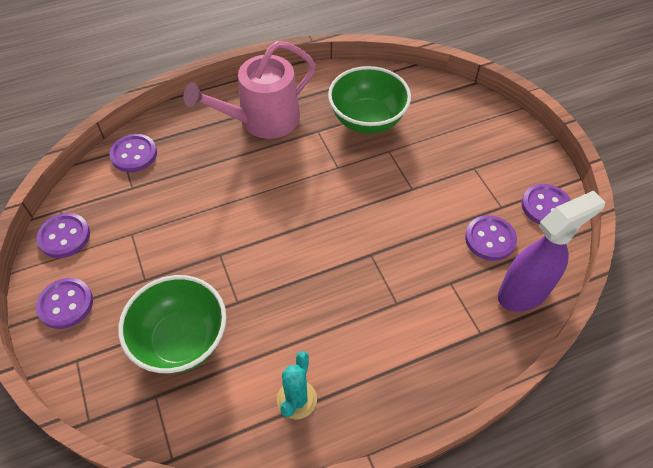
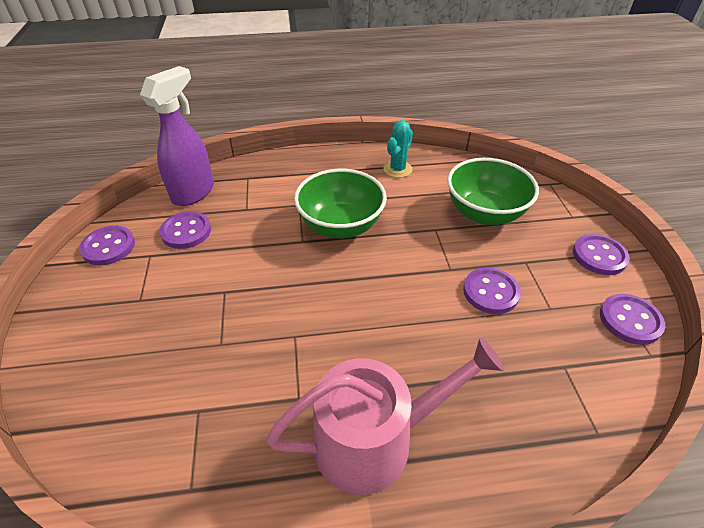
camera: 165 degrees left, 10 degrees down
purple button [110,134,157,172] -> purple button moved to [463,267,521,314]
green bowl [328,66,411,134] -> green bowl moved to [294,169,387,238]
purple spray bottle [498,190,605,312] -> purple spray bottle turned 135 degrees clockwise [140,66,214,206]

